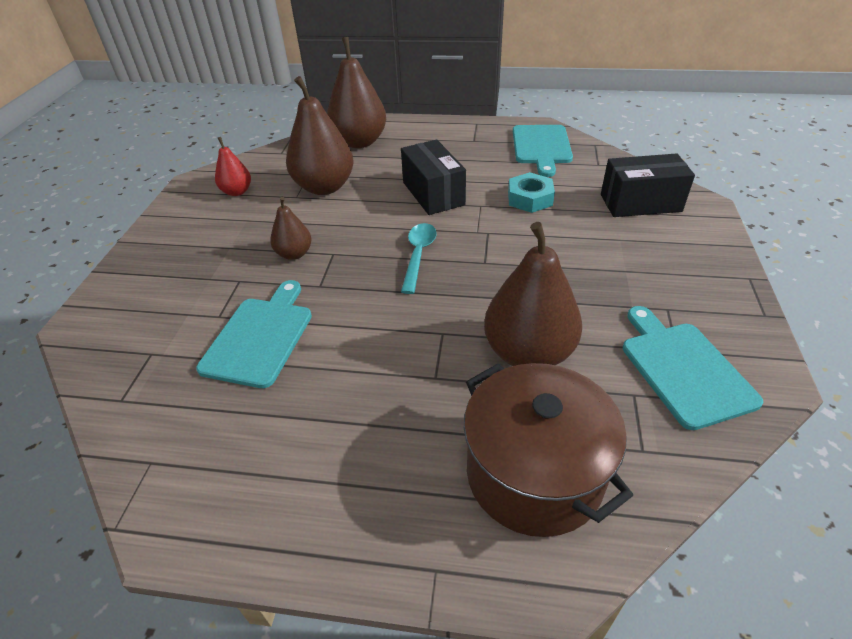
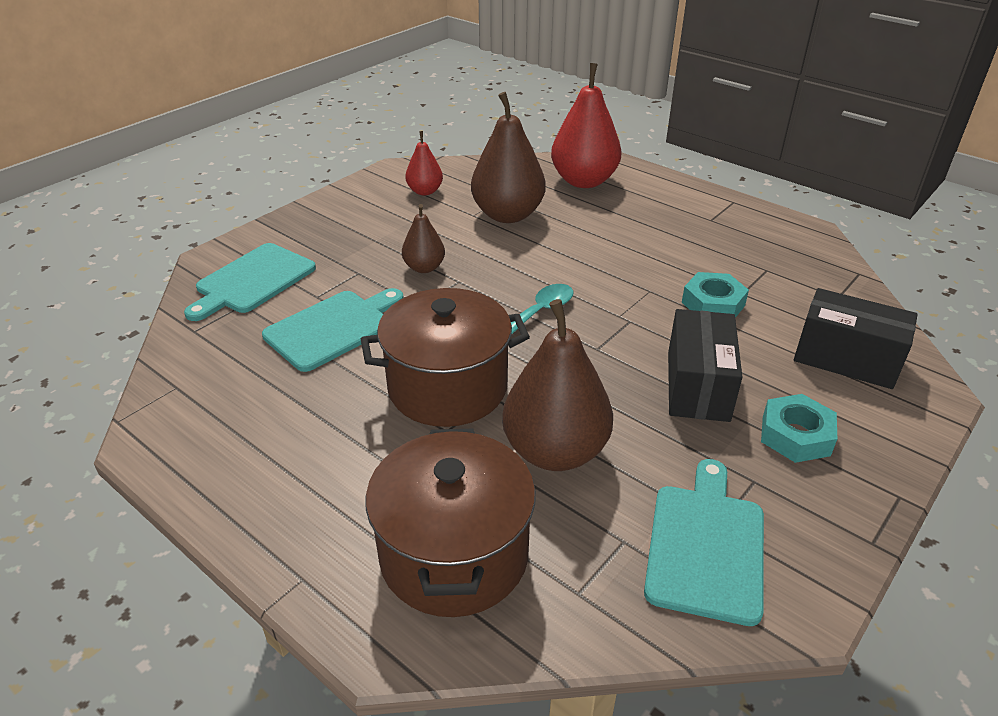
camera: 30 degrees right, 5 degrees down
brown pear [327,37,386,148] -> red pear [551,63,622,188]
black box [401,139,466,215] -> black box moved to [668,309,742,422]
turquoise cutting board [513,125,573,177] -> turquoise cutting board moved to [184,243,316,321]
none -> brown pot [361,288,530,427]
none -> turquoise nut [761,394,837,463]

